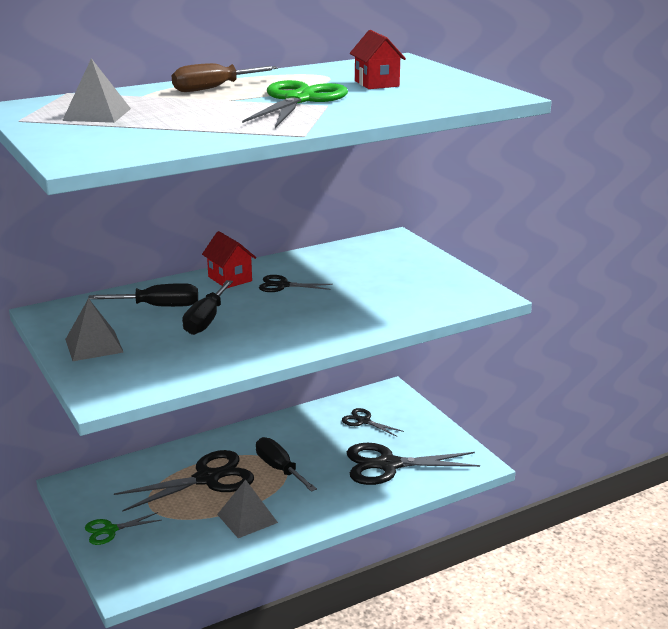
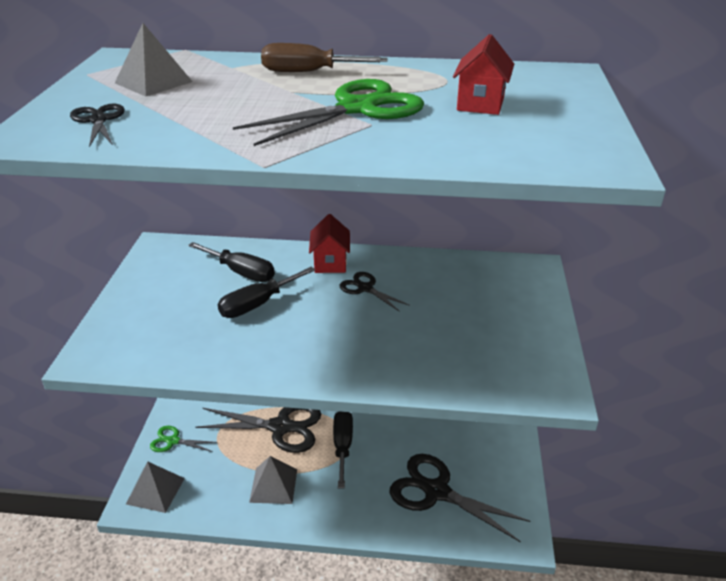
camera: 35 degrees right, 10 degrees up
grey pyramid [65,298,124,361] -> grey pyramid moved to [126,461,185,513]
black scissors [342,408,404,437] -> black scissors moved to [70,104,125,147]

